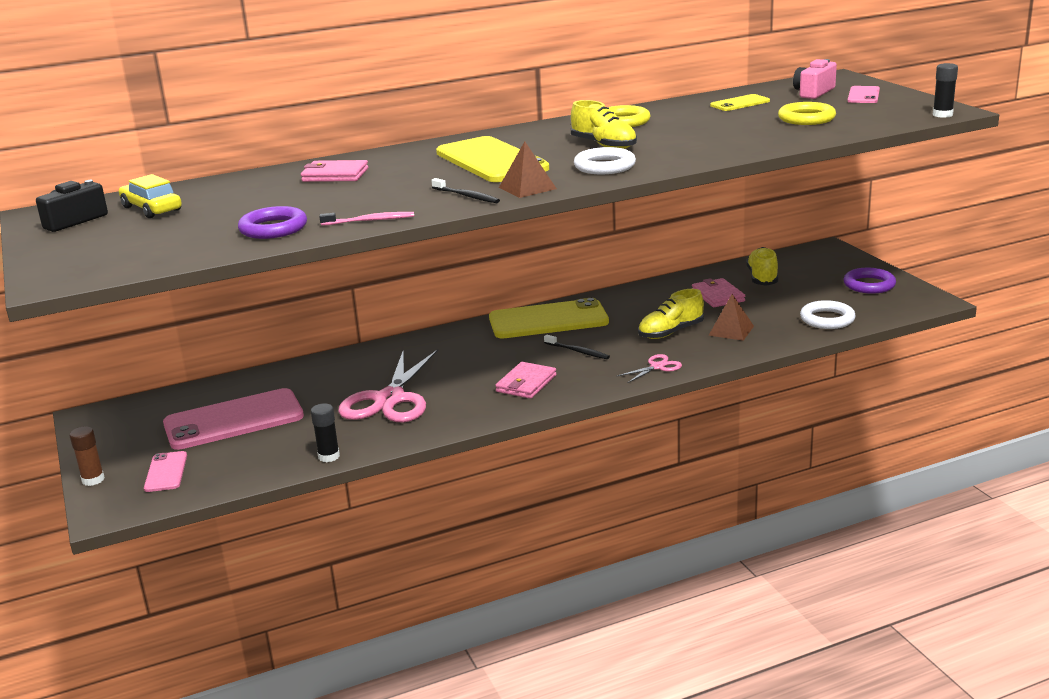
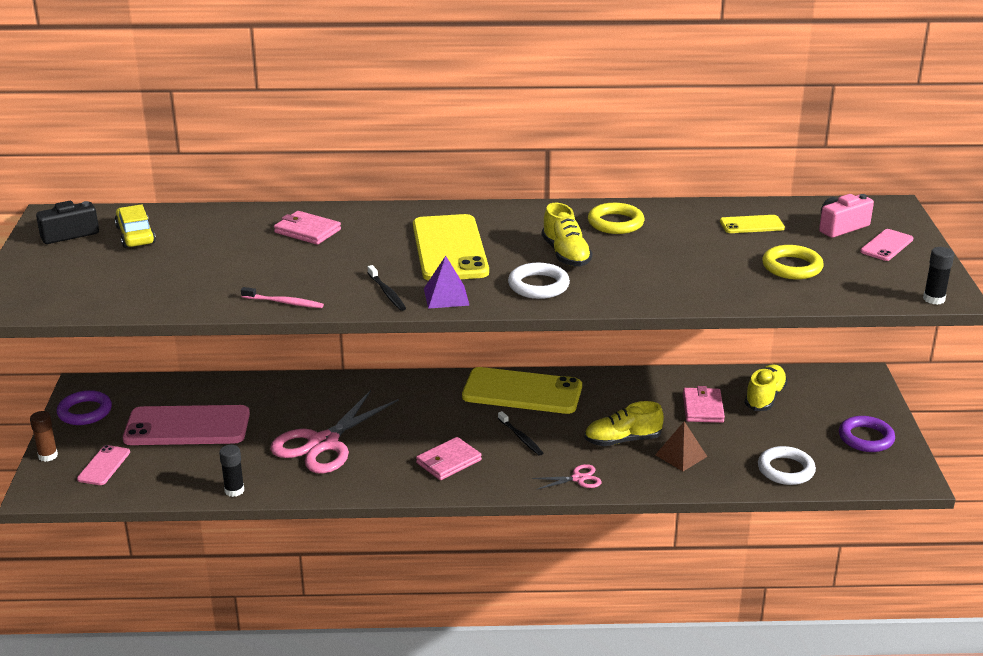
camera: 20 degrees right, 5 degrees up
purple ring [238,206,307,239] -> purple ring moved to [57,390,112,425]
brown pyramid [499,142,557,198] -> purple pyramid [424,256,470,309]

